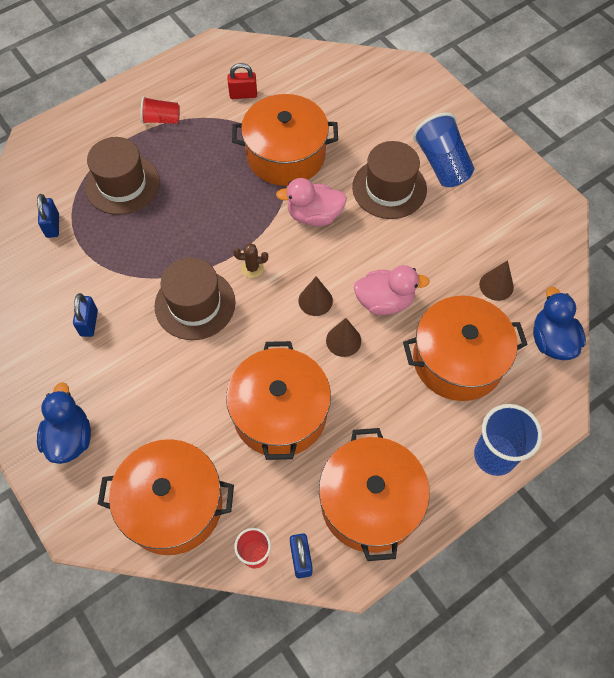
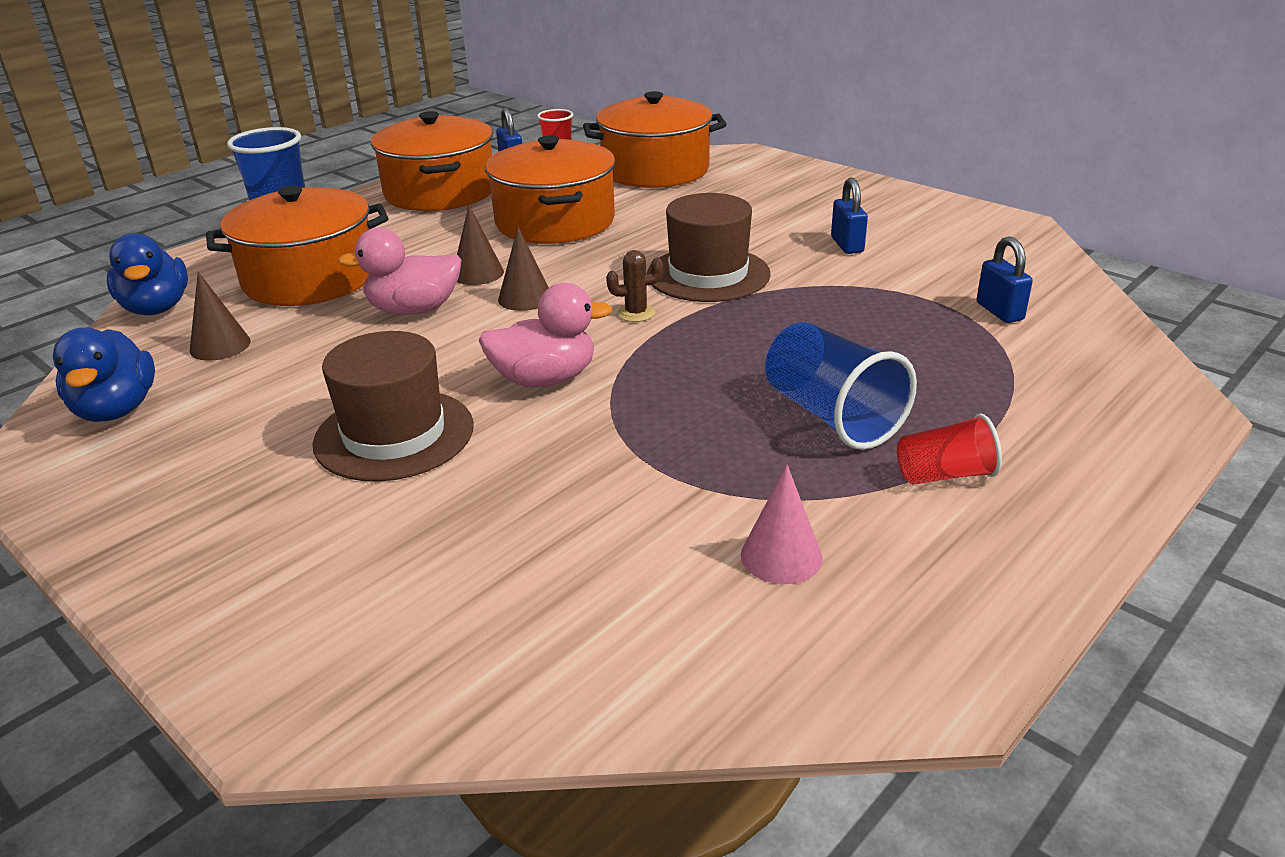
camera: 170 degrees right, 30 degrees down
blue duck [37,382,91,464] -> blue duck moved to [53,328,155,422]
brown hat [85,137,160,215] -> none
red padlock [227,63,257,99] -> pink cone [741,465,822,584]
orange pot [232,94,338,186] -> none
blue cup [413,113,474,187] -> blue cup moved to [765,322,917,450]

